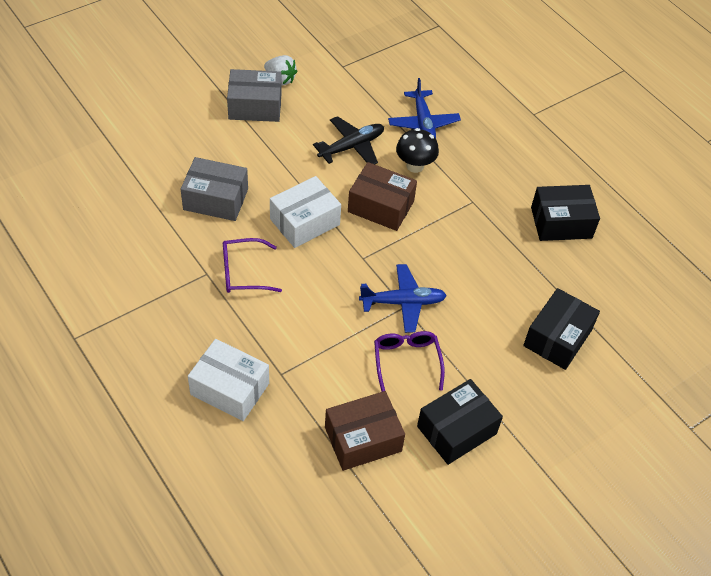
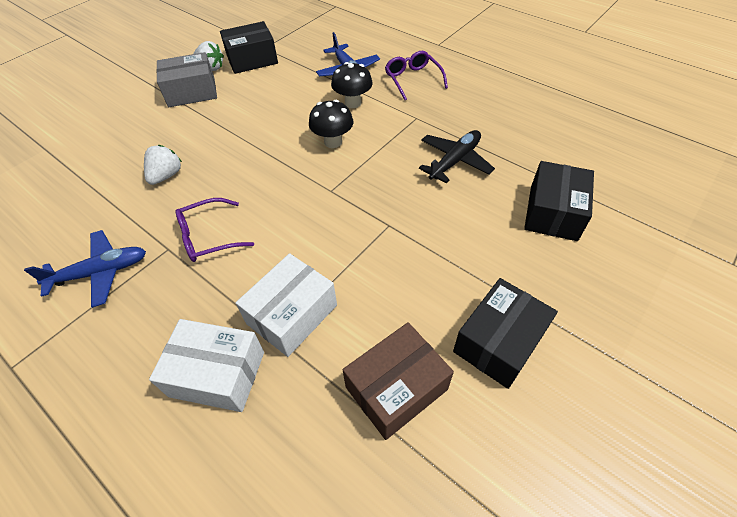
camera: 10 degrees left, 0 degrees up
grey box [181,157,248,221] -> white strawberry [144,145,182,185]
white box [270,176,341,248] -> white box moved to [236,253,337,357]
black plane [313,116,384,164] -> black plane moved to [419,130,495,183]
brown box [348,162,417,231] -> black mushroom [309,100,353,148]
blue plane [359,264,447,333] -> blue plane moved to [24,230,146,308]
purple glasses [374,331,445,392] -> purple glasses moved to [385,51,448,100]
black box [531,185,600,241] -> black box moved to [220,21,278,74]

